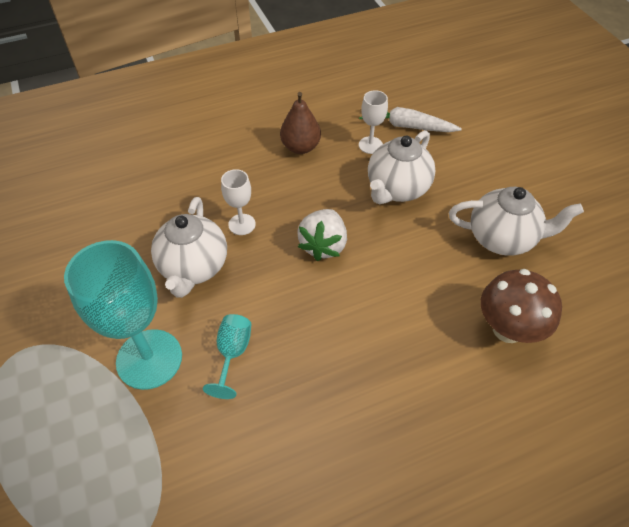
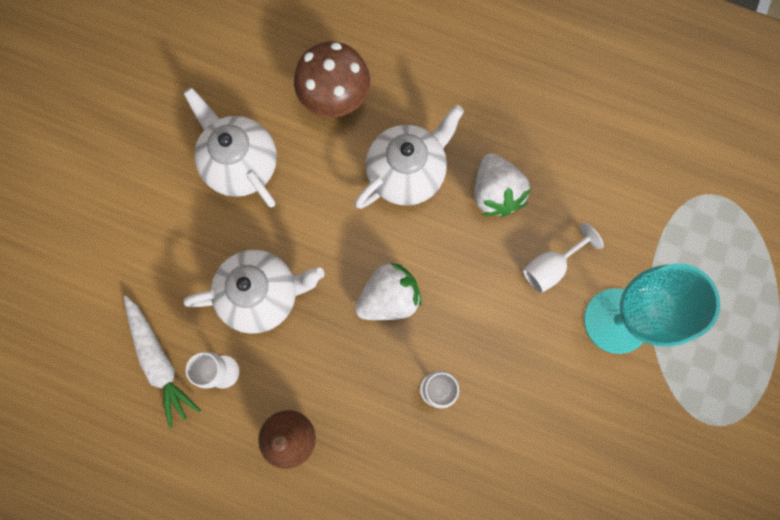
camera: 135 degrees left, 25 degrees up
white teapot [151,197,227,298] -> white teapot moved to [355,105,464,209]
turquoise goblet [203,314,251,399] -> white goblet [523,222,604,293]
none -> white strawberry [474,154,531,217]

